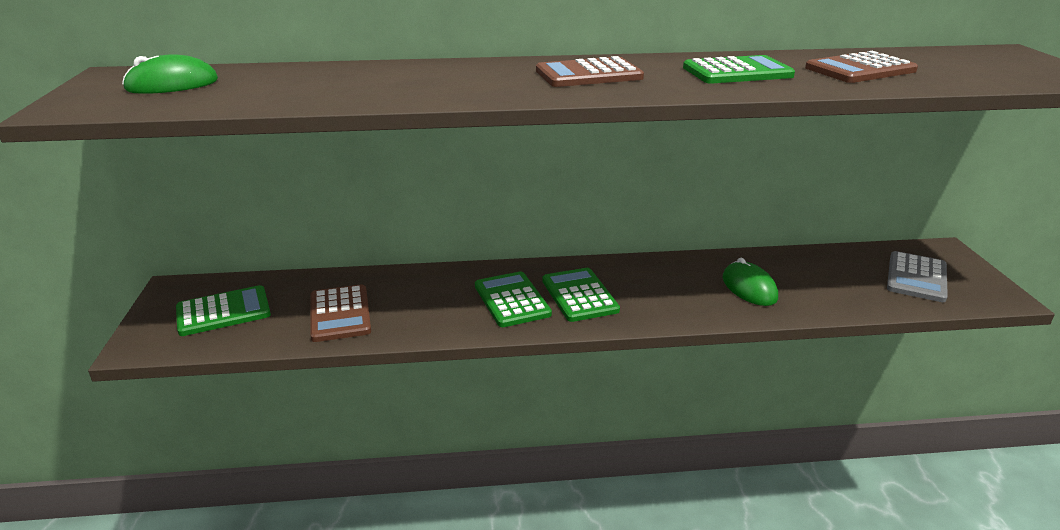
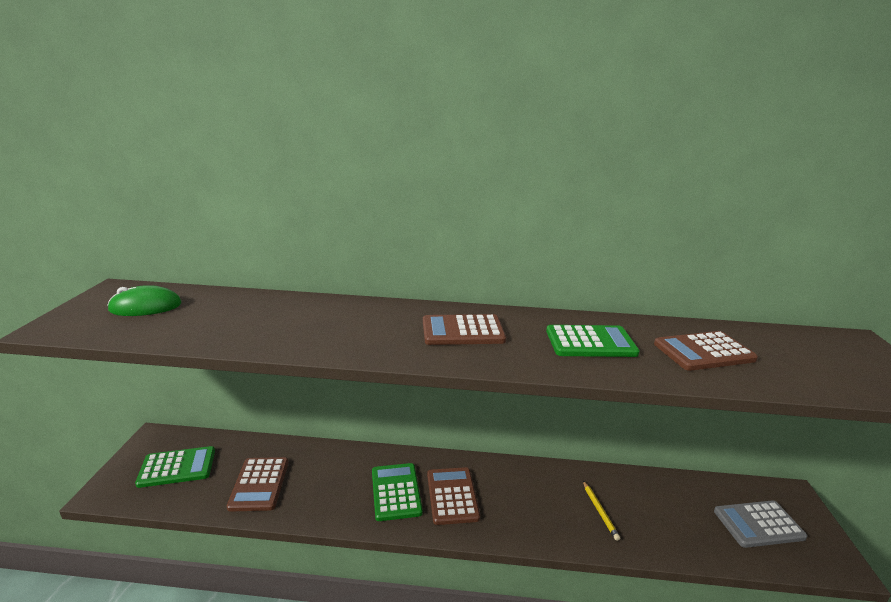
camera: 10 degrees right, 5 degrees down
green calculator [542,268,620,322] -> brown calculator [427,467,480,525]
green mouse [722,257,778,306] -> yellow pencil [583,481,620,541]
grey calculator [887,251,948,302] -> grey calculator turned 45 degrees clockwise [714,501,808,548]

